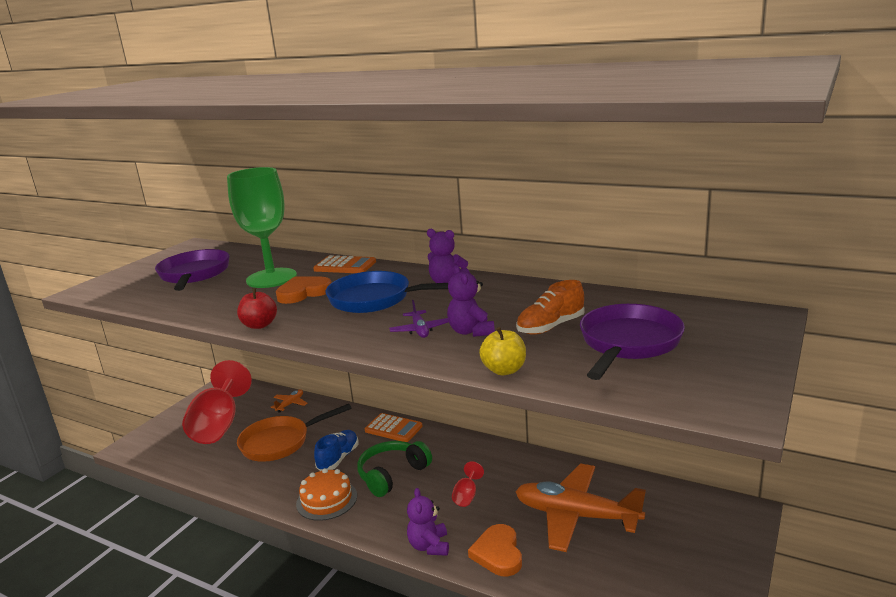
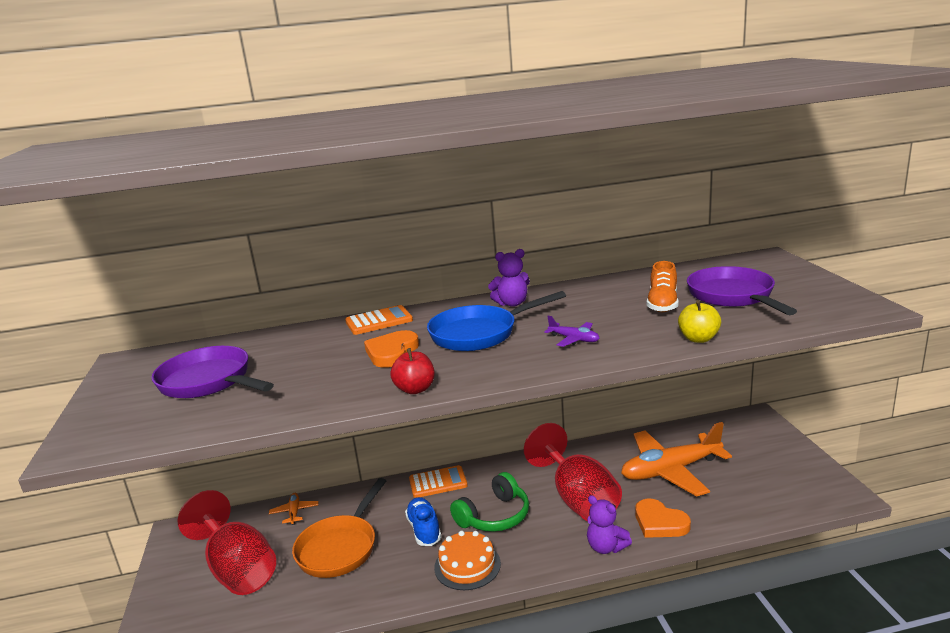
camera: 40 degrees left, 0 degrees up
green goblet [227,167,297,288] -> none
green headphones [357,441,432,497] -> green headphones turned 135 degrees counterclockwise [450,472,529,532]
purple teddy bear [447,265,495,337] -> none
red goblet [452,461,484,507] -> red goblet [524,423,622,521], size x2.48

